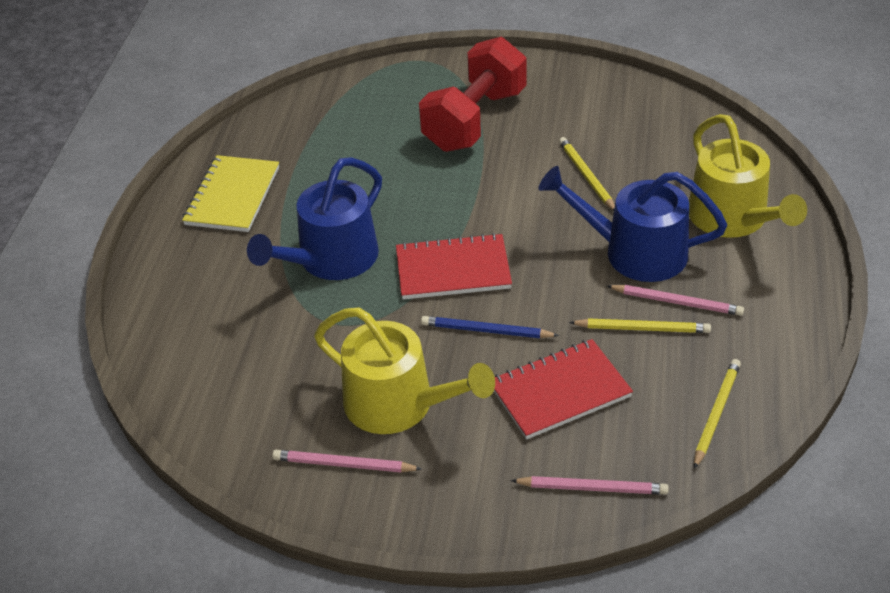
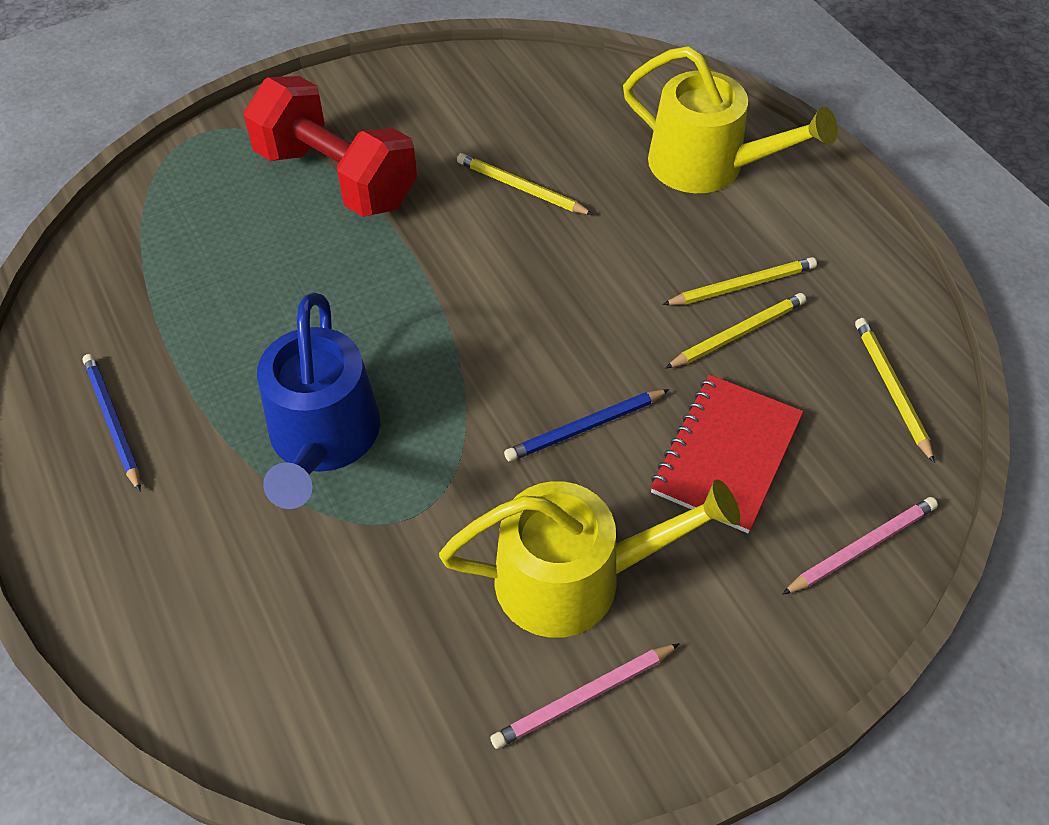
camera: 40 degrees left, 10 degrees up
yellow notebook [182,155,279,232] -> blue pencil [83,354,141,492]
red notebook [396,233,512,300] -> none
red dumbbell [419,37,526,152] -> red dumbbell turned 45 degrees counterclockwise [244,76,417,217]
blue watering can [538,166,727,282] -> none
pink pencil [607,285,744,316] -> yellow pencil [662,257,817,305]

